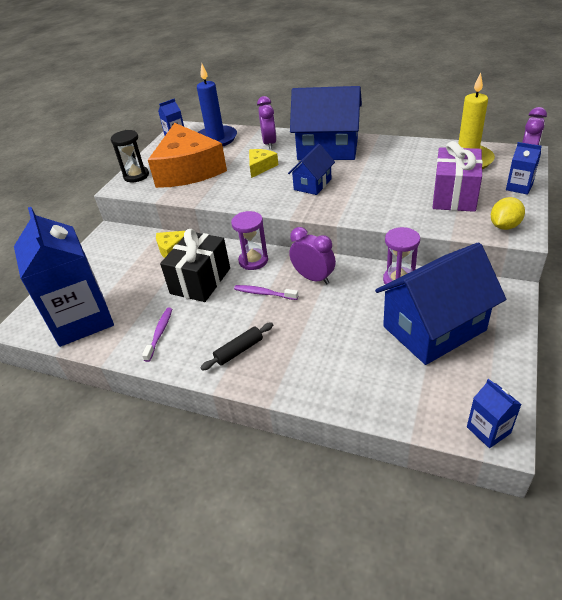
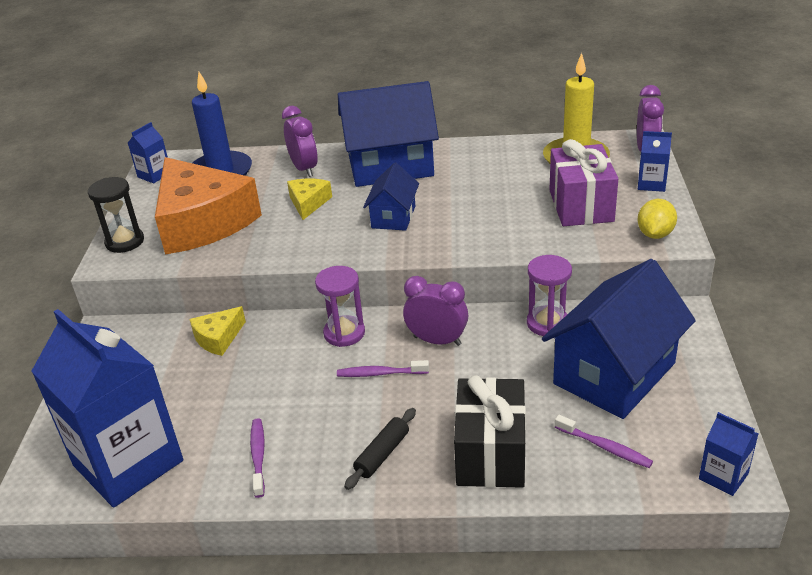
camera: 20 degrees left, 5 degrees down
black gift [160,229,230,302] -> black gift moved to [454,375,526,488]
none -> purple toothbrush [555,415,653,468]

